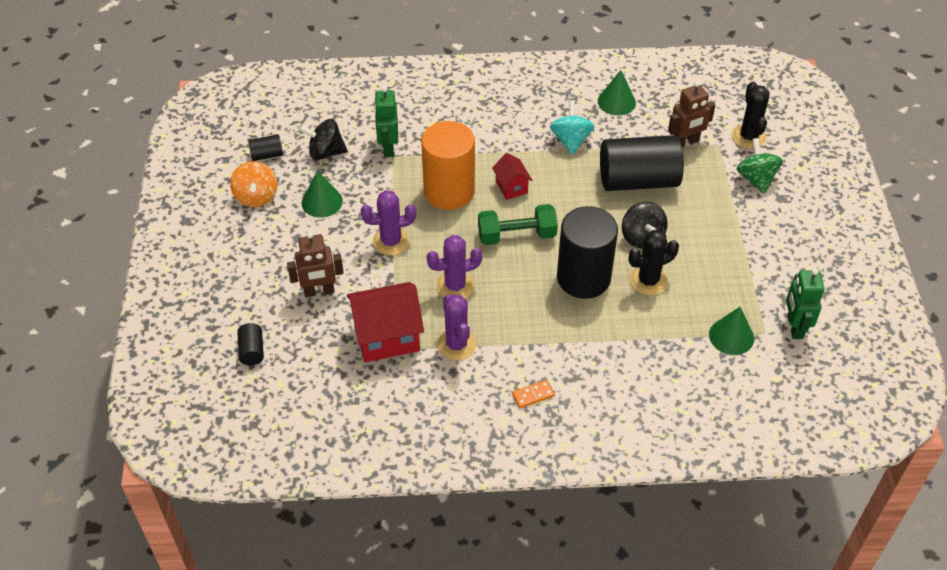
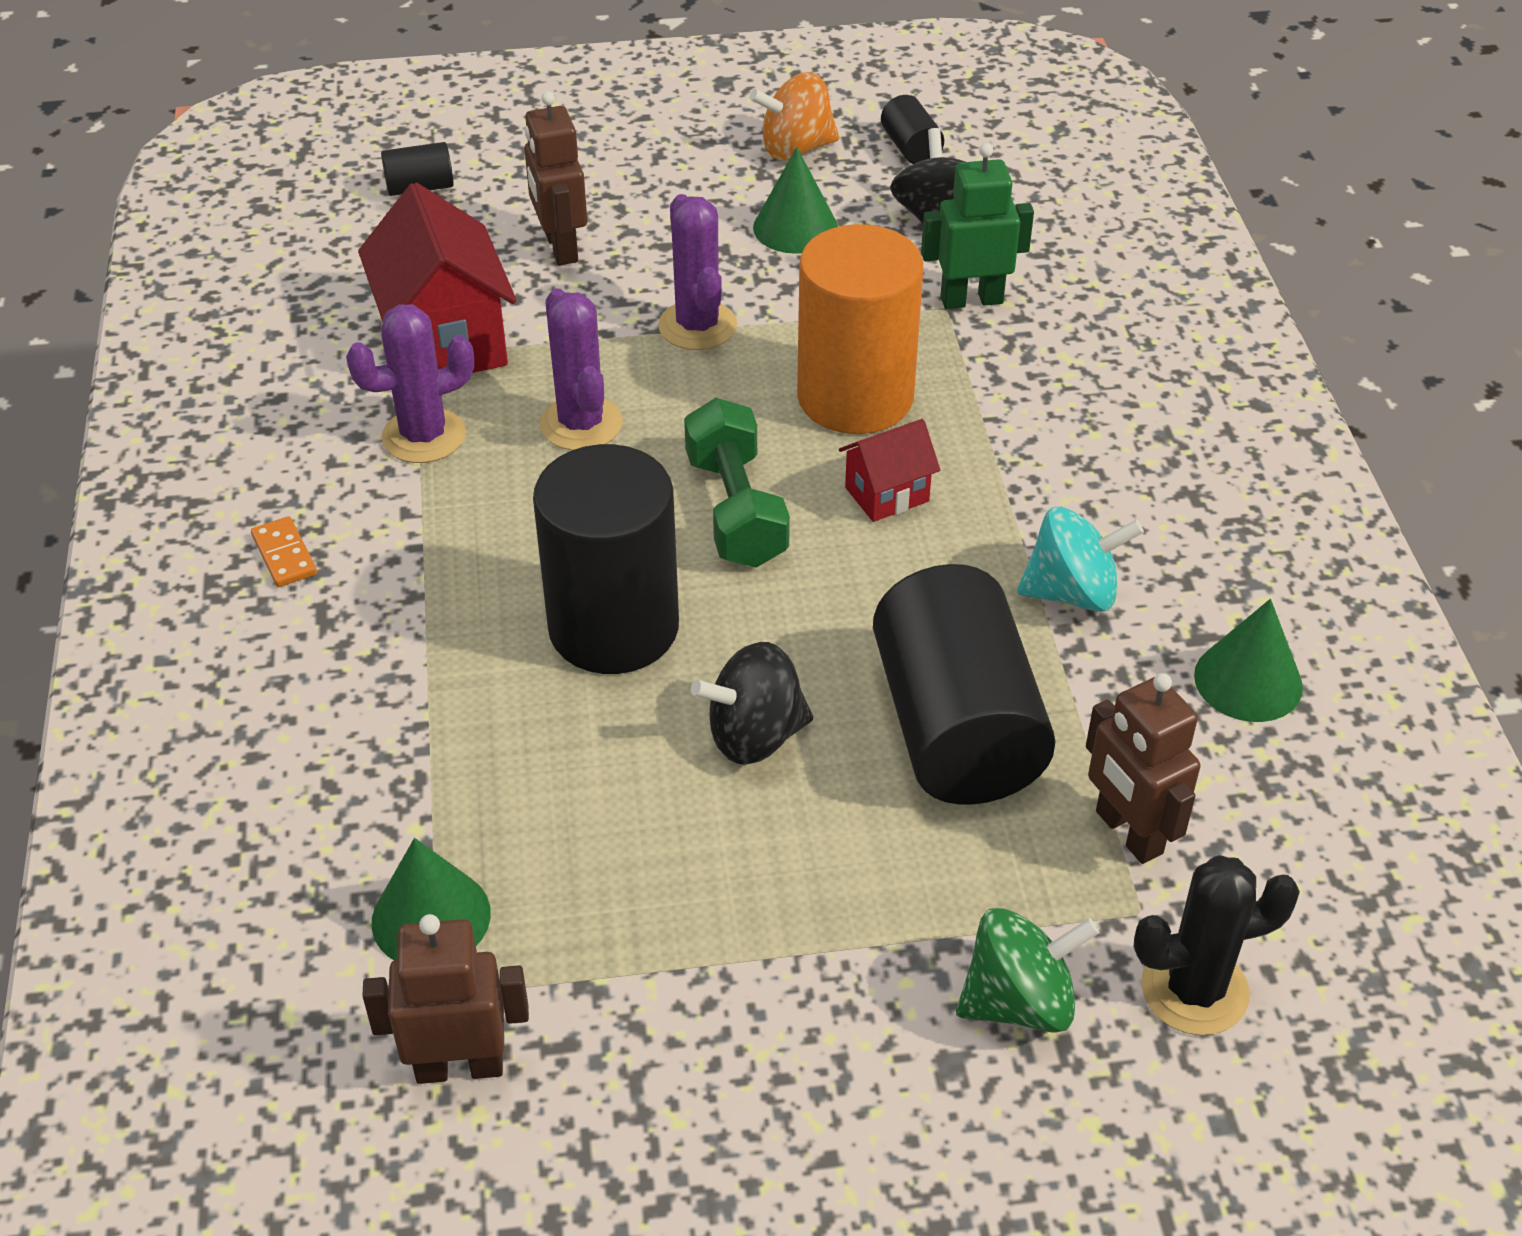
camera: 85 degrees right, 5 degrees down
black cactus [629,230,679,295] -> none
green robot [786,268,825,339] -> brown robot [363,914,529,1084]

